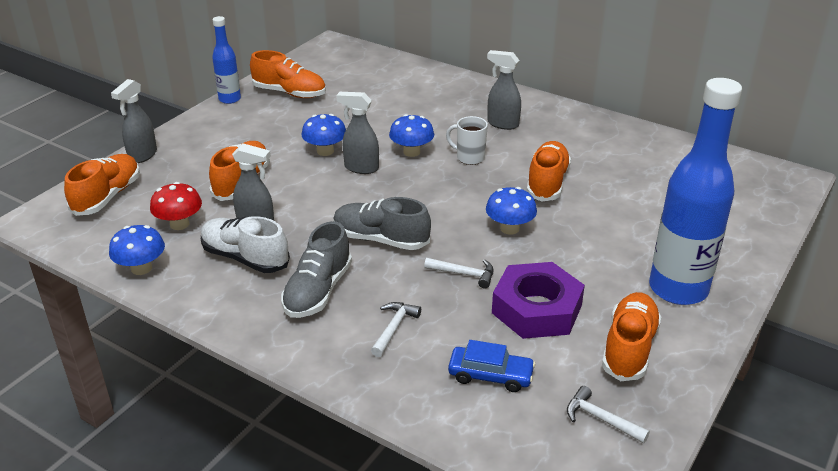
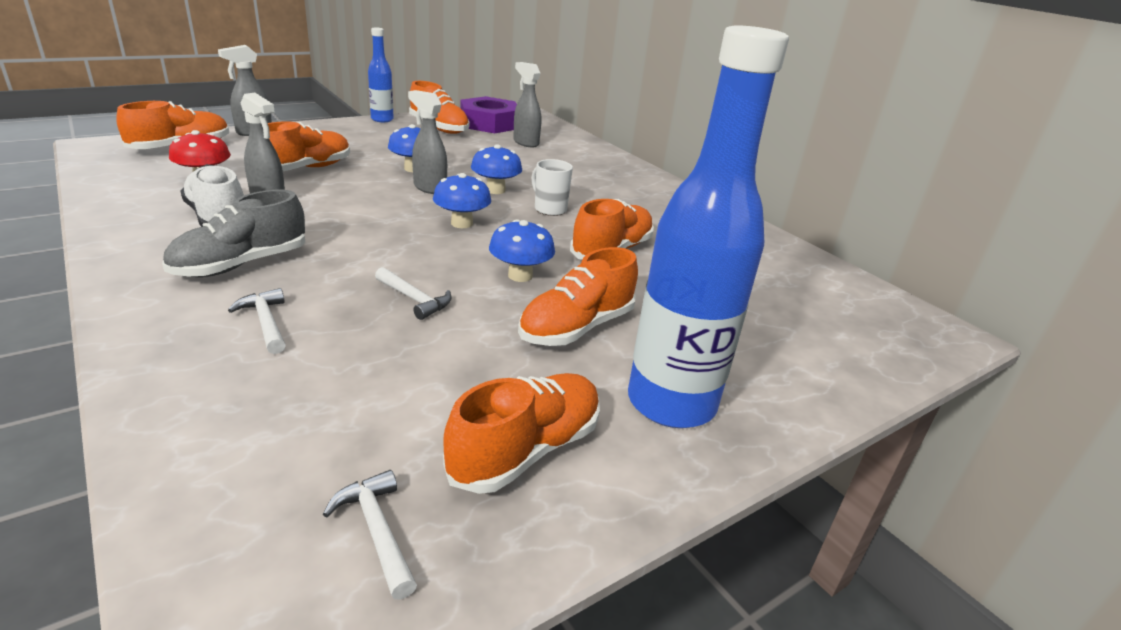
camera: 20 degrees right, 5 degrees down
blue mushroom [109,225,165,275] -> blue mushroom moved to [433,173,491,228]
grey shoe [333,197,431,250] -> none
white hammer [371,302,421,357] -> white hammer turned 75 degrees counterclockwise [228,288,286,354]
blue car [448,340,535,392] -> none
grey spray bottle [487,50,521,130] -> grey spray bottle moved to [513,62,541,148]
purple nut [492,262,585,339] -> purple nut moved to [460,96,517,133]
none -> orange shoe [518,247,638,346]

